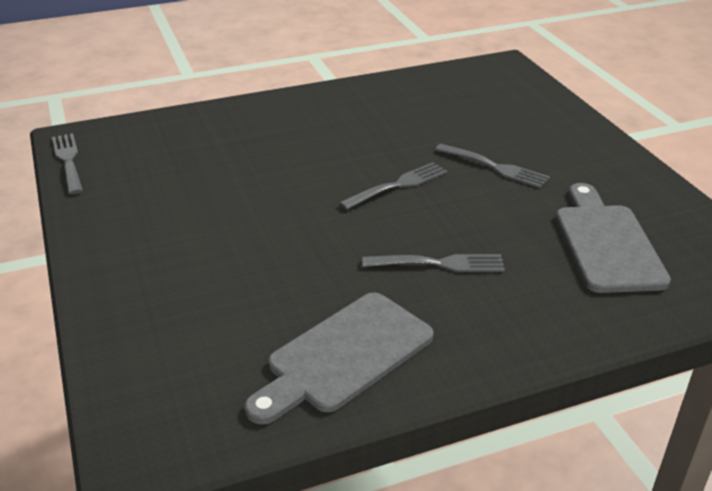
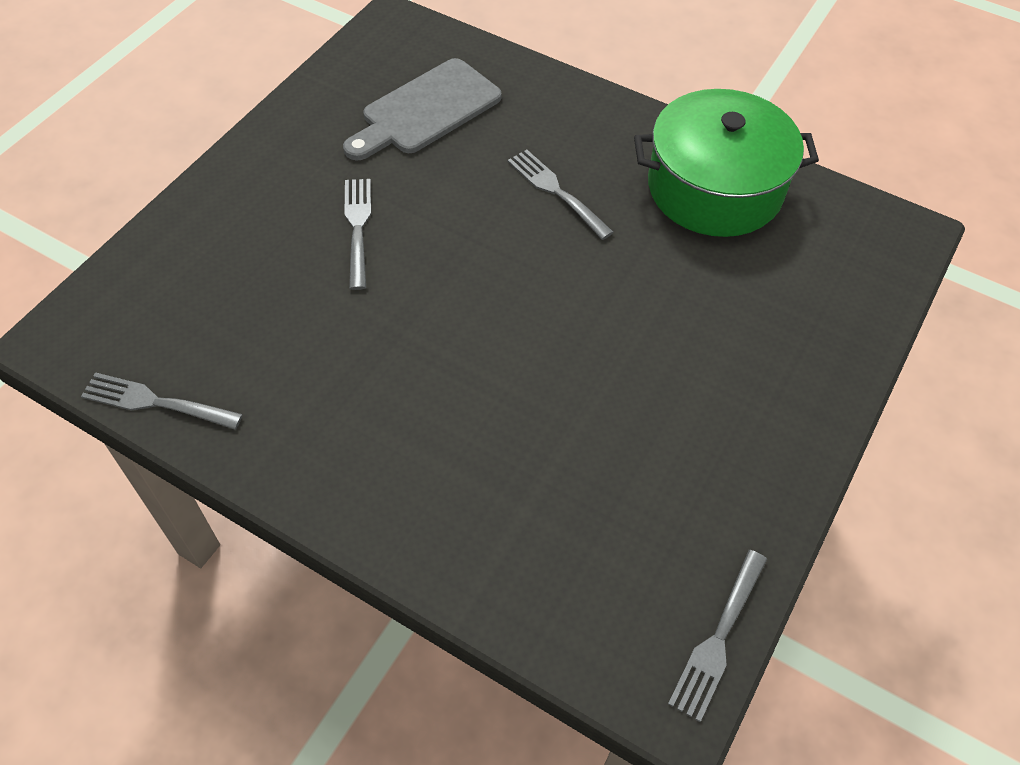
camera: 130 degrees left, 20 degrees up
grey cutting board [244,292,433,425] -> green pot [634,89,819,237]
grey fork [340,162,447,210] -> grey fork moved to [81,372,243,430]

